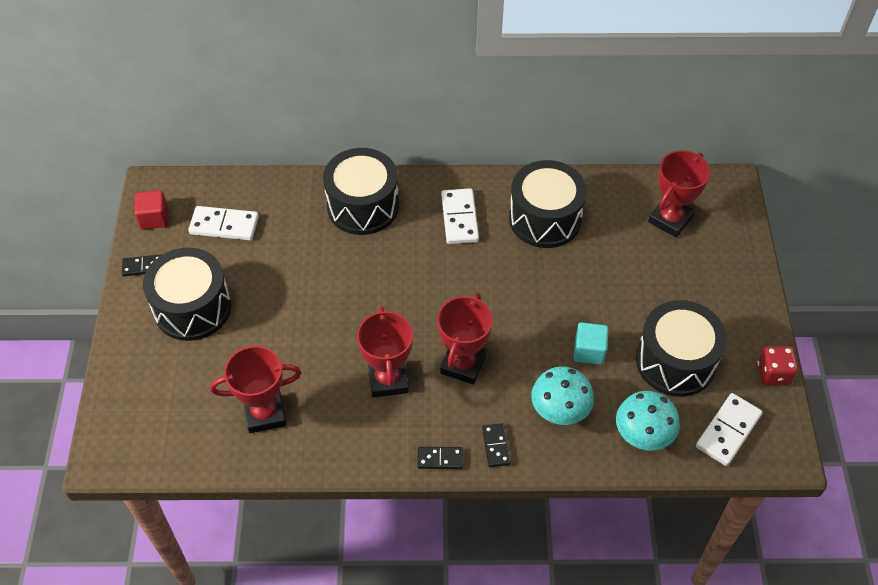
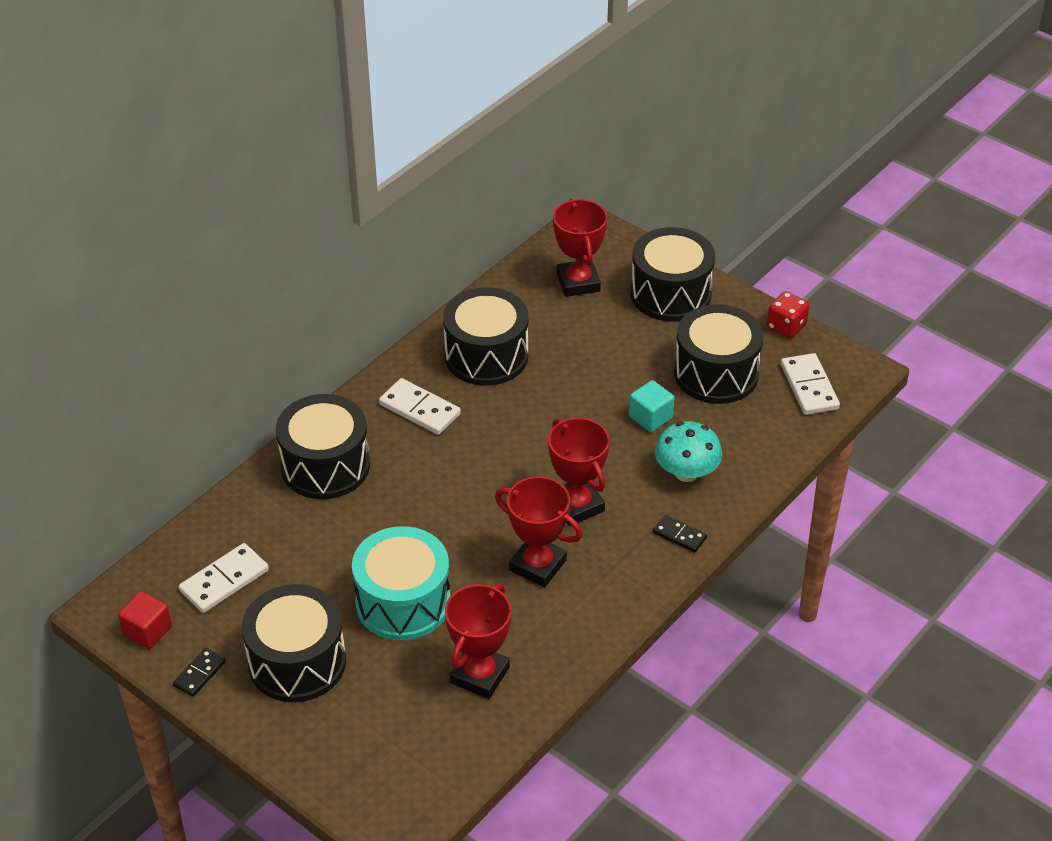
camera: 50 degrees left, 10 degrees down
black domino [417,447,463,469] -> none
turquoise mushroom [616,391,680,451] -> none
none -> turquoise drum [352,526,450,640]
none -> black drum [631,227,715,322]

